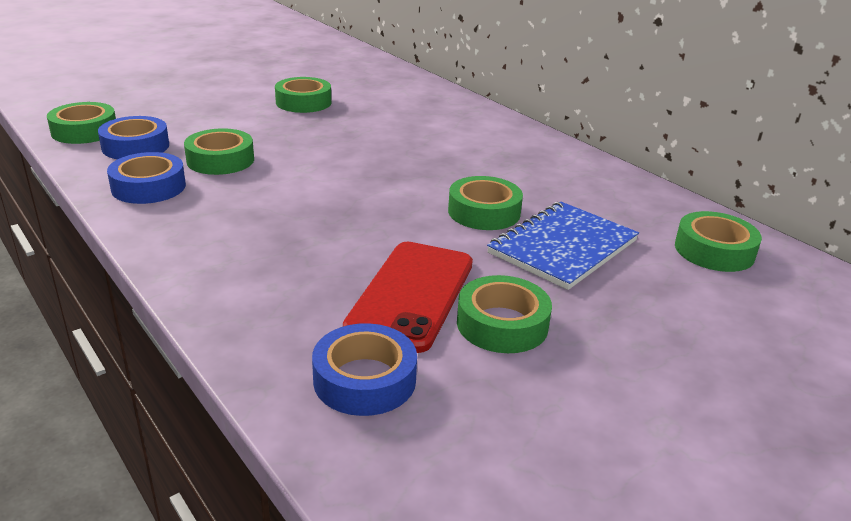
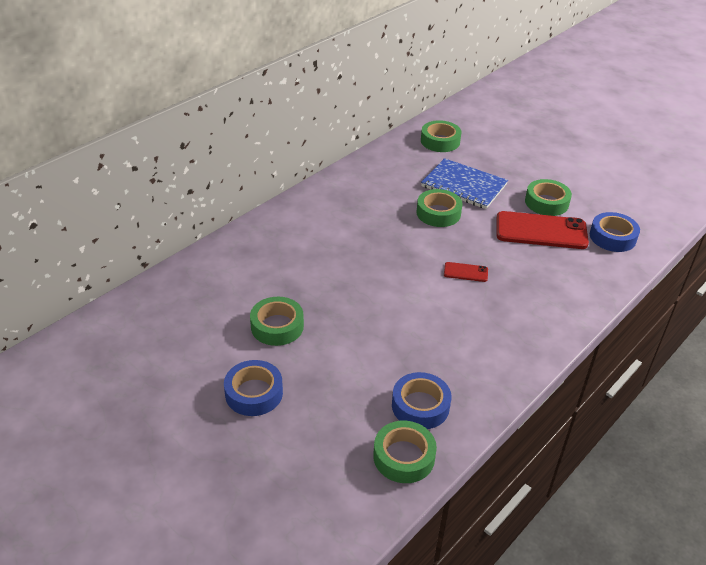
camera: 100 degrees left, 10 degrees up
blue tape [107,152,186,204] -> blue tape moved to [224,360,283,416]
green tape [184,128,254,175] -> none
none -> red phone [444,262,488,282]

